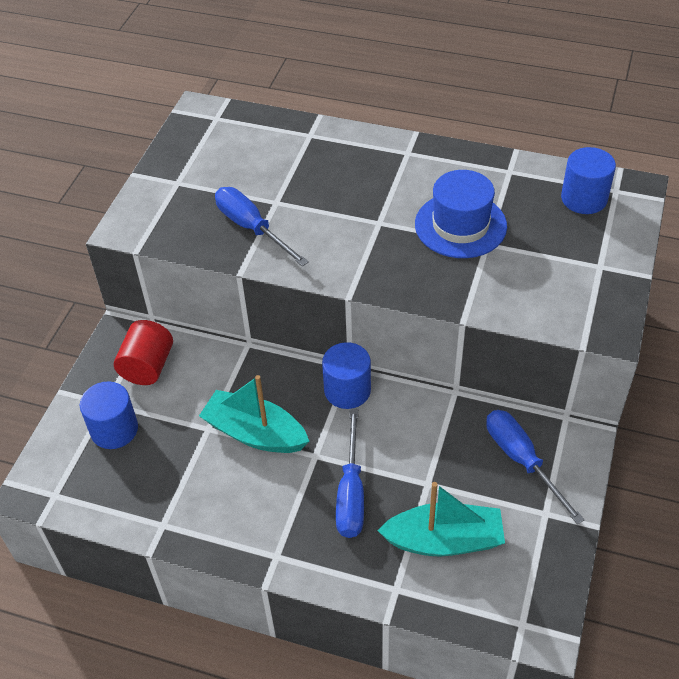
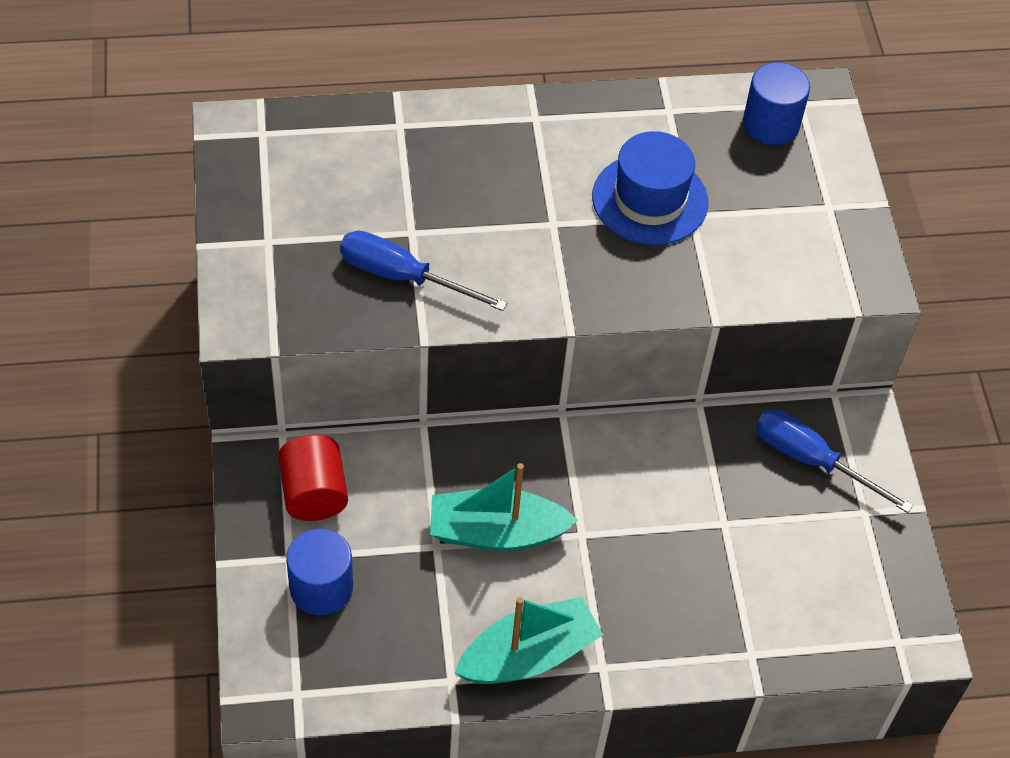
camera: 30 degrees left, 5 degrees up
blue cylinder [322,342,371,409] -> none
blue screwdriver [336,409,364,538] -> none
turquoise boat [377,482,505,556] -> turquoise boat moved to [455,596,603,684]

